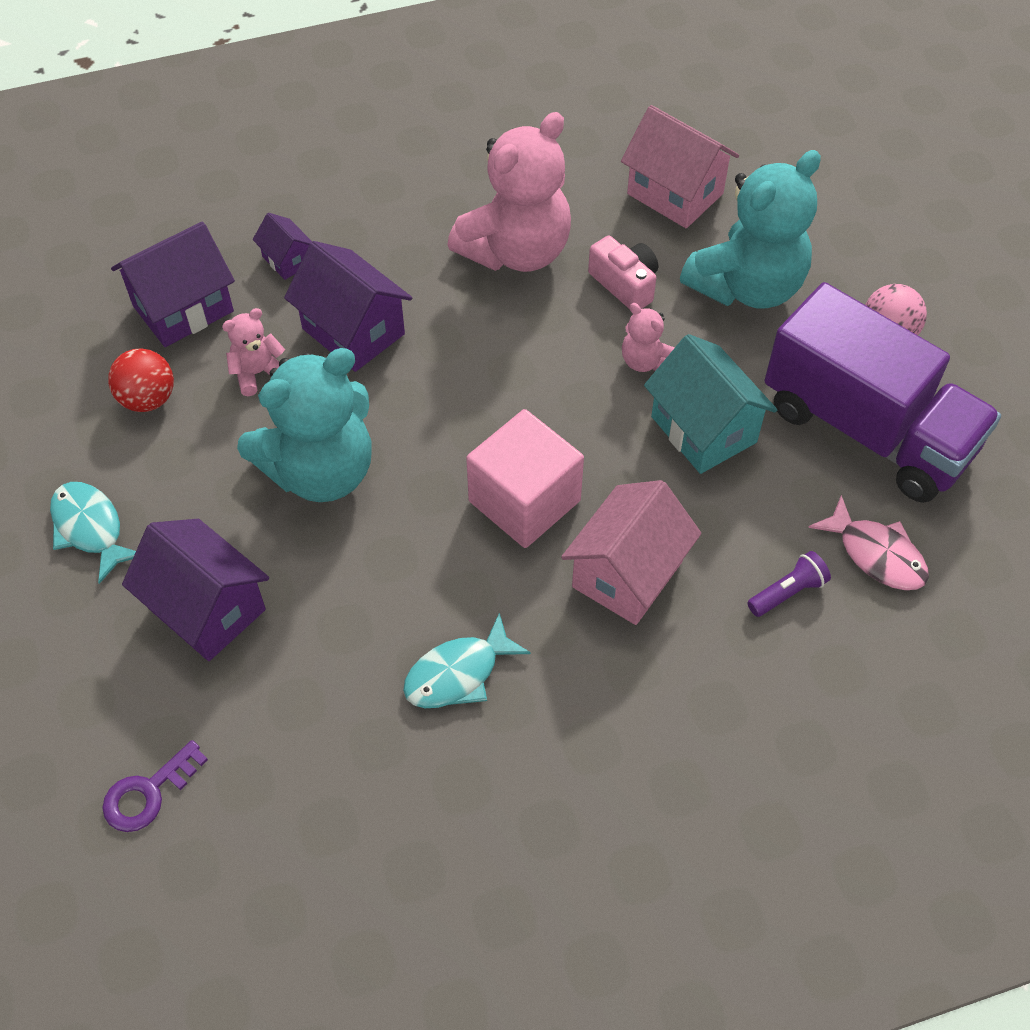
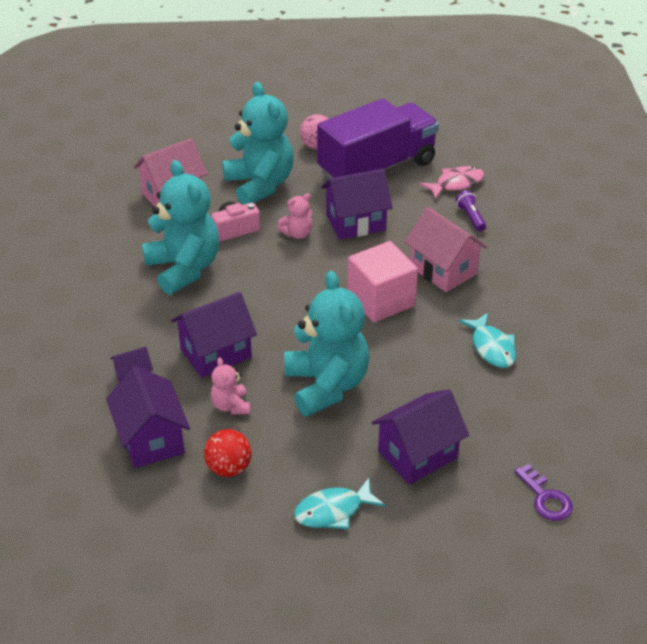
camera: 75 degrees left, 15 degrees down
pink teddy bear [448,112,571,272] -> turquoise teddy bear [142,160,219,295]
turquoise house [644,334,777,474] -> purple house [321,169,393,240]

